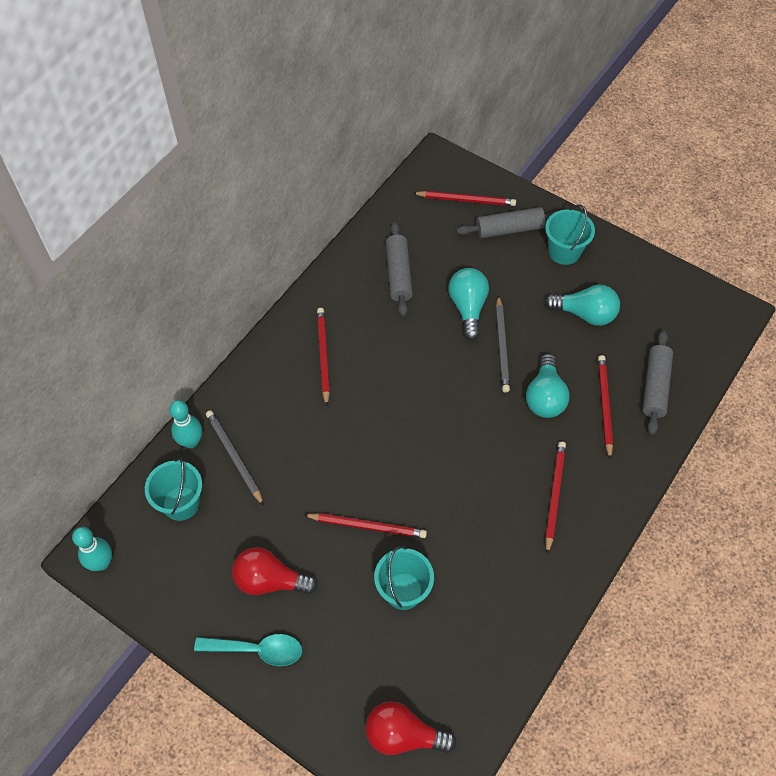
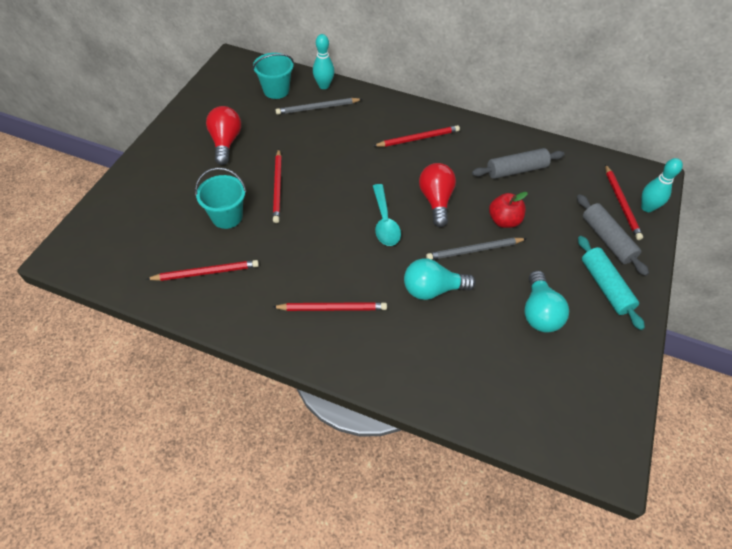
camera: 75 degrees right, 5 degrees down
turquoise bowling pin [72,527,112,571] -> turquoise bowling pin moved to [641,158,683,212]
turquoise spoon [194,634,302,666] -> turquoise spoon moved to [373,184,401,246]
grey pencil [206,410,264,506] -> grey pencil turned 150 degrees counterclockwise [275,98,362,115]
red light bulb [365,701,456,755] -> red light bulb moved to [419,163,456,227]
turquoise light bulb [448,268,489,340] -> red apple [489,192,528,228]
turquoise bucket [545,204,595,265] -> turquoise rolling pin [578,236,645,330]
red pencil [598,355,613,460] -> red pencil moved to [147,260,259,281]
grey rolling pin [642,330,673,435] -> none

